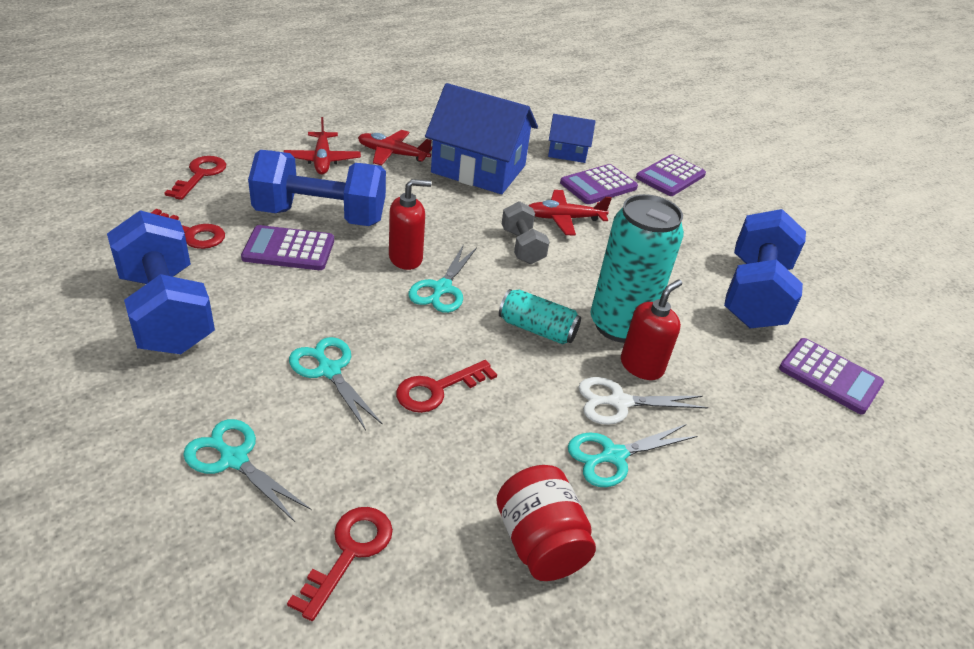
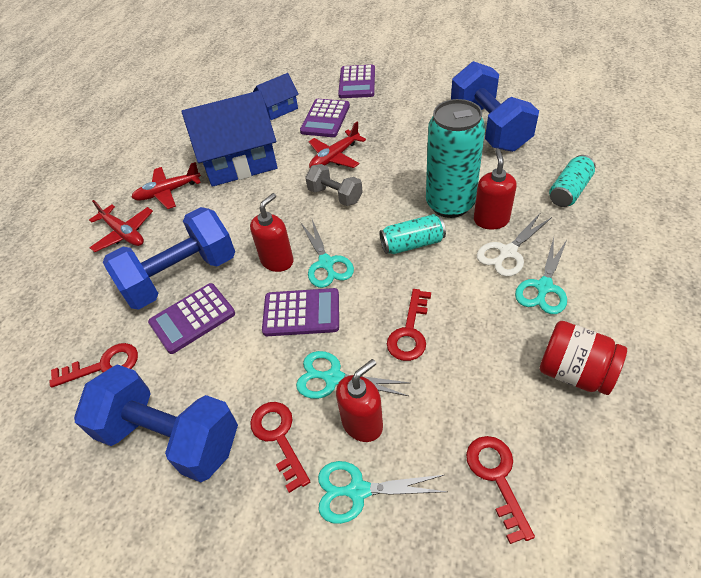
camera: 30 degrees left, 10 degrees up
red key [165,156,226,200] -> red key moved to [250,402,310,493]
purple calculator [779,338,884,414] -> purple calculator moved to [262,288,339,336]
none -> red soap dispenser [336,359,383,442]
none -> turquoise can [549,155,595,207]

